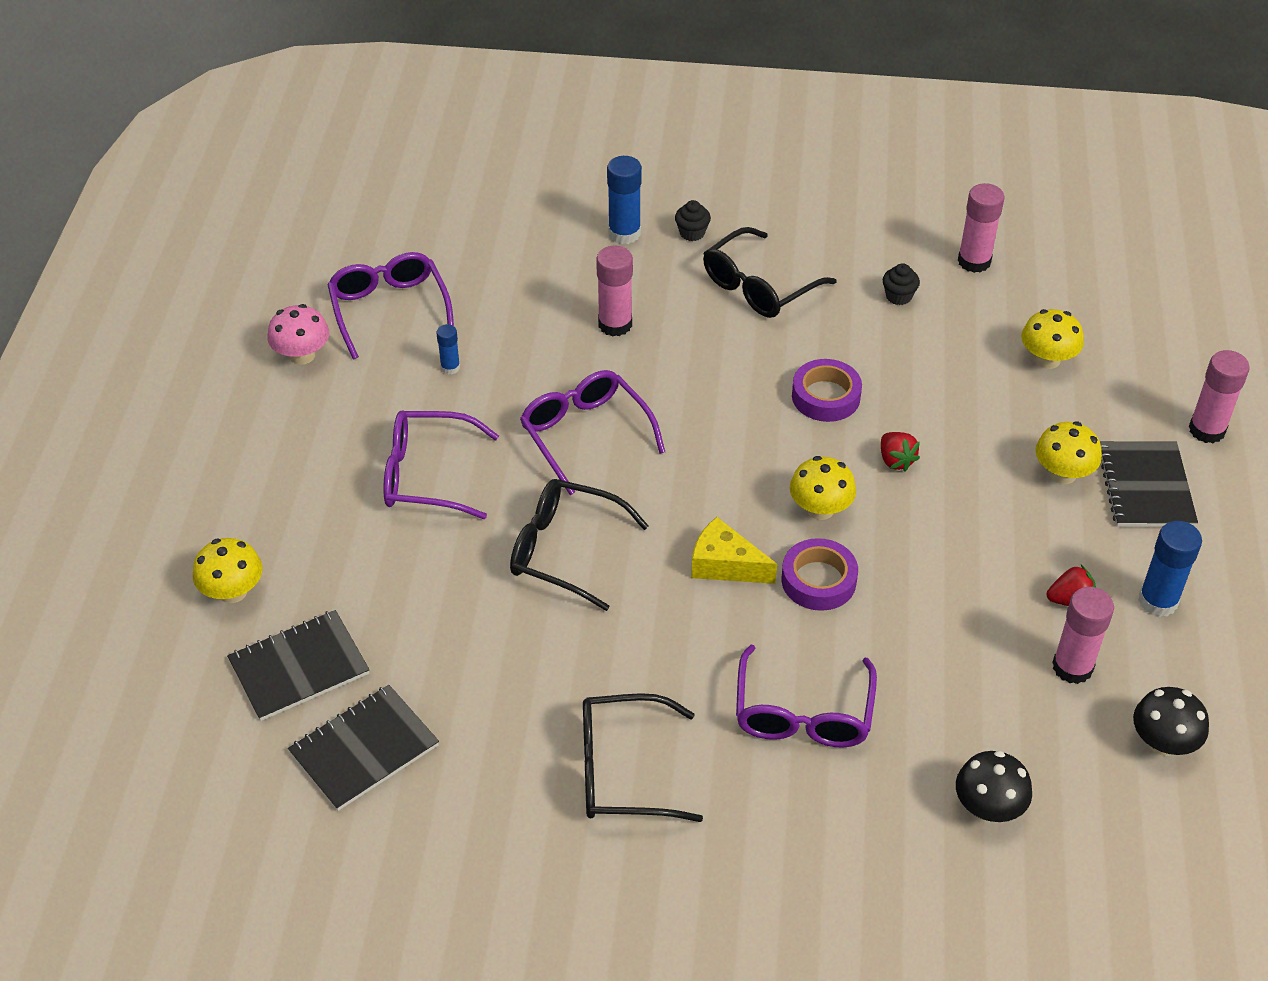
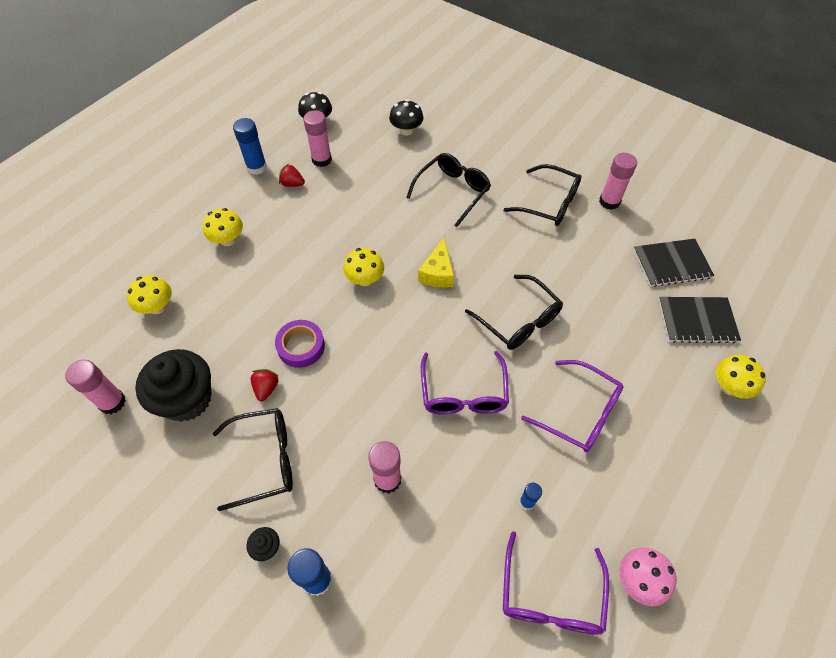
camera: 150 degrees left, 10 degrees up
yellow cheese [691,517,777,584] -> yellow cheese turned 45 degrees clockwise [418,238,454,288]
purple glasses [736,645,877,748] -> black glasses [406,153,491,227]
purple tape [781,538,858,611] -> none
red strawberry [881,432,920,471] -> red strawberry moved to [251,369,279,401]
black cupcake [883,263,920,305] -> black cupcake [135,349,212,422], size x2.46
black notebook [1100,441,1198,527] -> none
pink glue stick [1189,350,1250,443] -> pink glue stick moved to [599,153,637,210]

